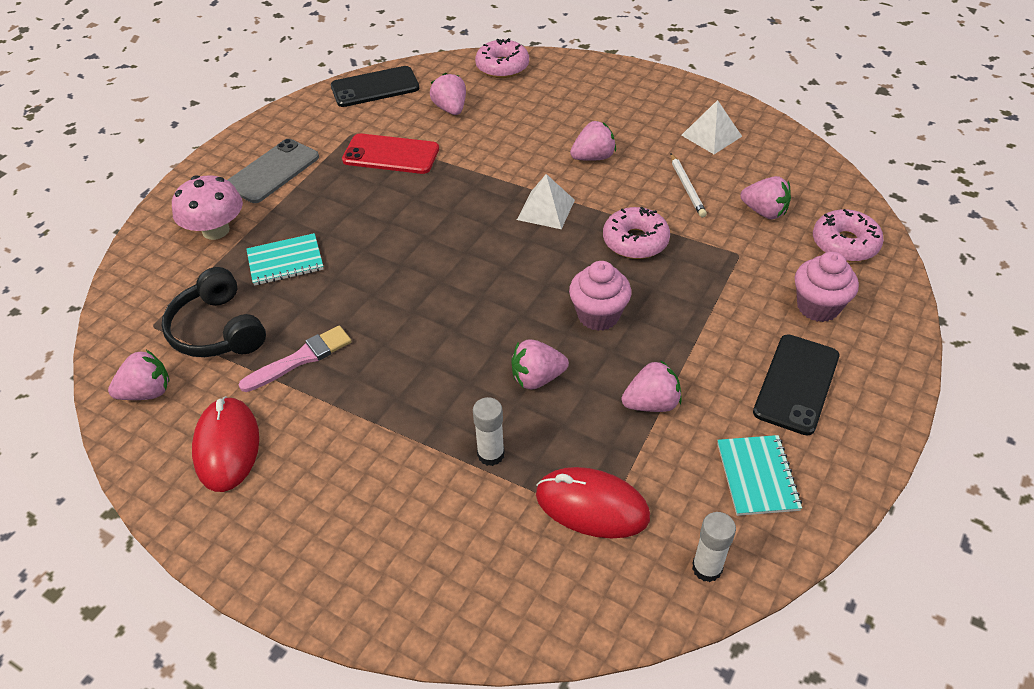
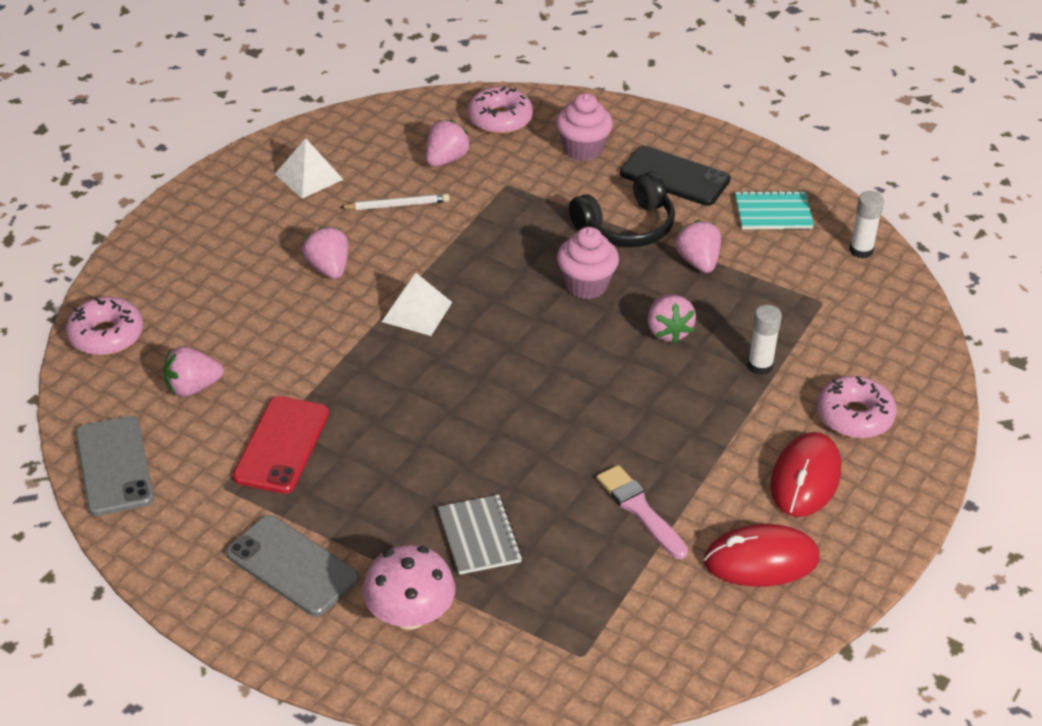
camera: 90 degrees left, 5 degrees down
pink strawberry [108,350,170,400] -> none
black headphones [161,267,266,357] -> black headphones moved to [569,172,675,247]
turquoise notebook [246,233,324,286] -> grey notebook [438,495,522,575]
black phone [331,66,419,107] -> grey phone [75,416,154,516]
red mouse [536,467,650,538] -> red mouse moved to [770,432,841,517]
pink donut [603,207,670,259] -> pink donut moved to [817,376,897,439]

